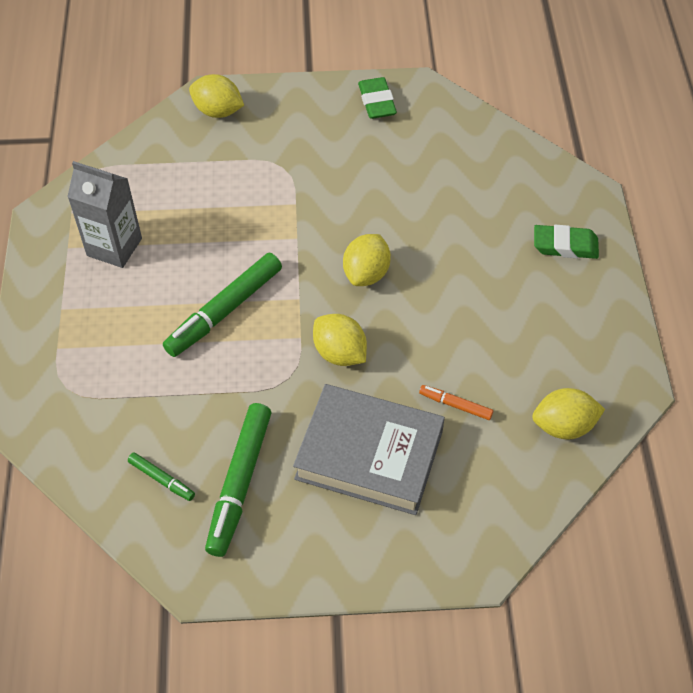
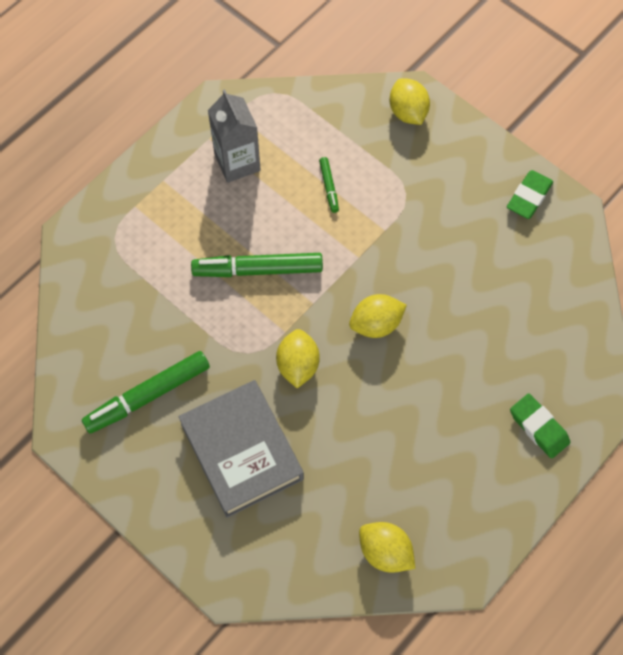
camera: 45 degrees right, 10 degrees up
green marker [128,453,195,501] -> green marker moved to [319,157,339,213]
orange marker [419,385,493,420] -> none

